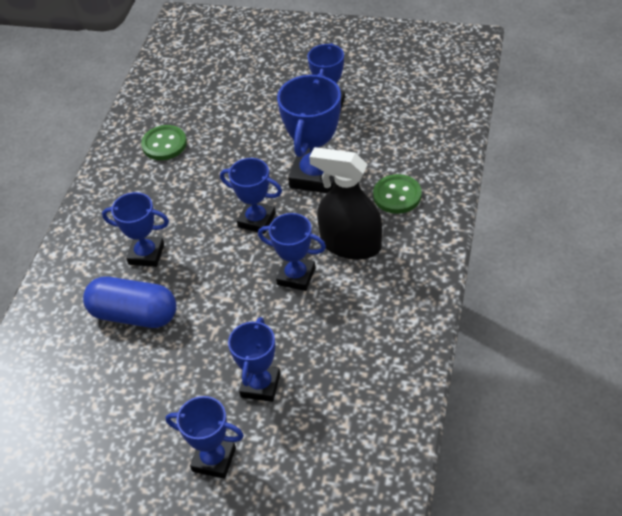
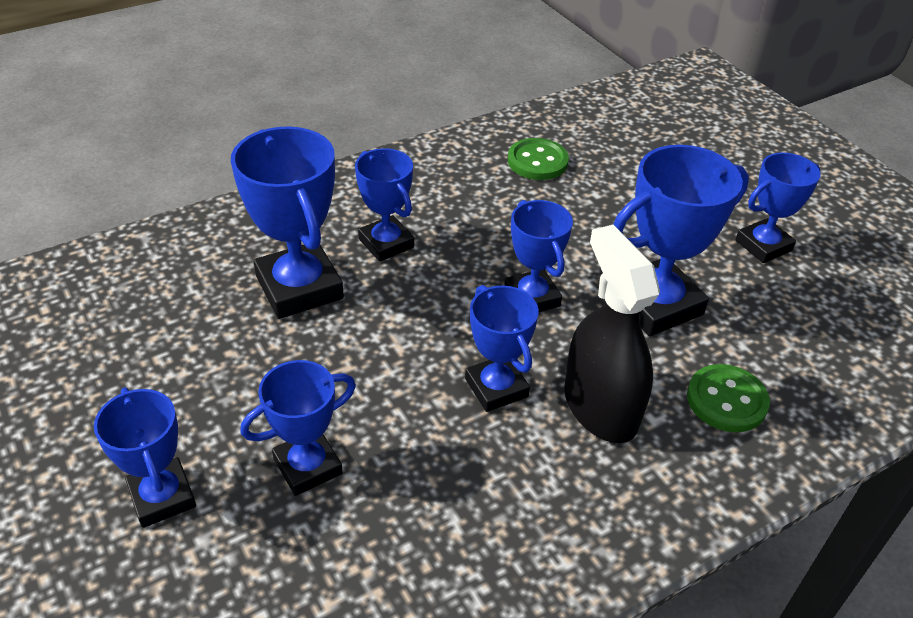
camera: 40 degrees right, 5 degrees down
blue capsule [83,277,177,328] -> blue trophy [231,126,344,319]

